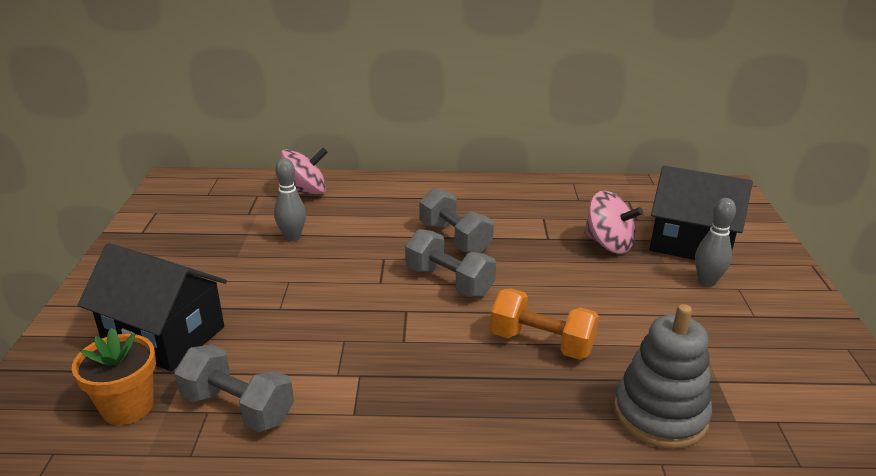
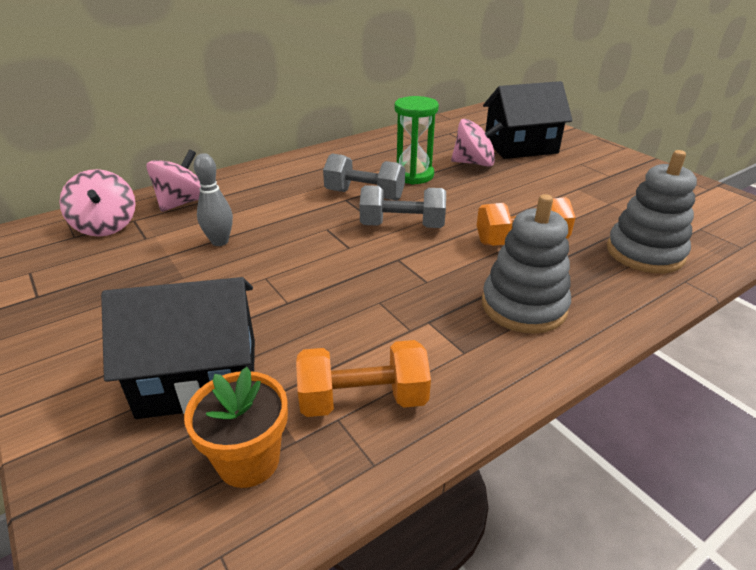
camera: 35 degrees left, 5 degrees up
grey dumbbell [174,344,294,432] -> orange dumbbell [296,340,431,417]
grey bowling pin [695,198,736,287] -> none
none -> pink spinning top [59,169,136,237]
none -> green hourglass [394,96,439,185]
none -> grey stacking toy [482,194,571,334]

